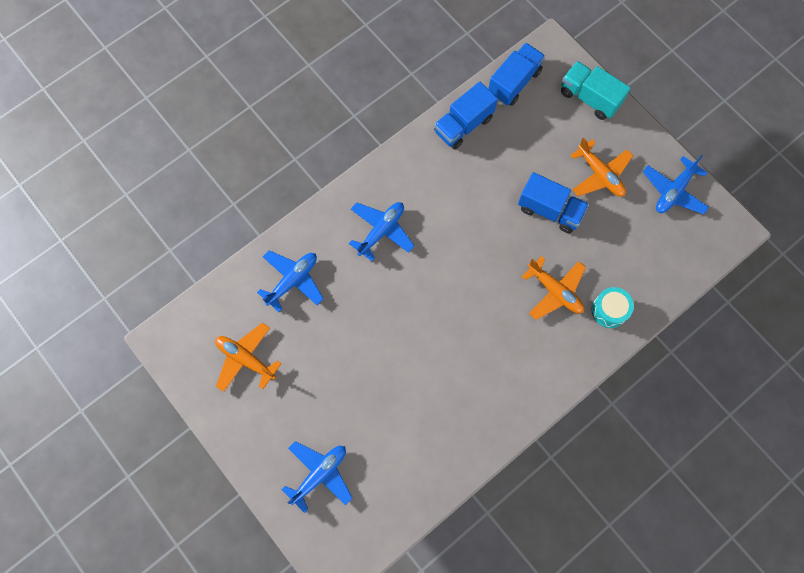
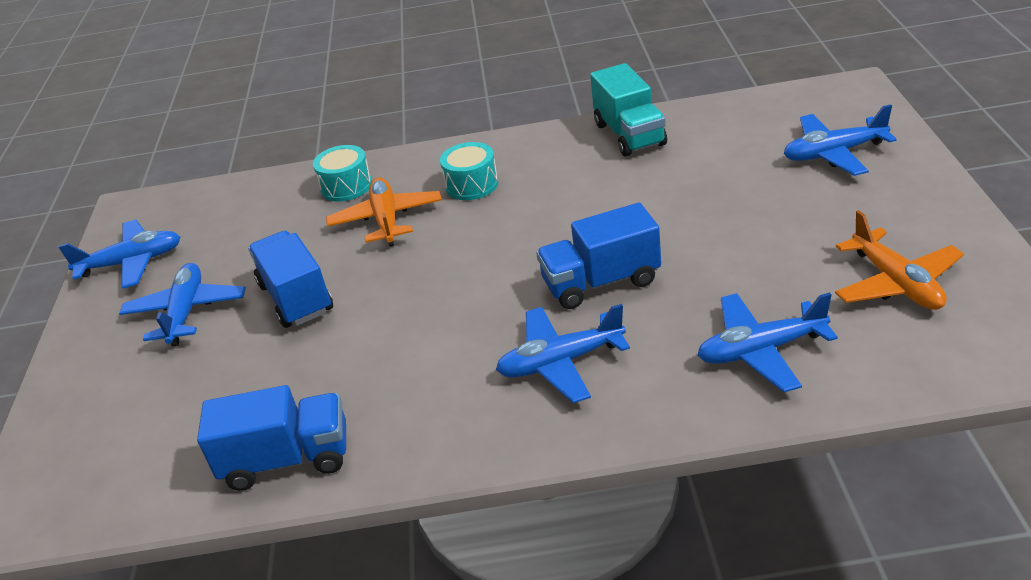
camera: 140 degrees left, 35 degrees down
blue truck [488,43,545,106] -> blue truck moved to [536,202,661,309]
turquoise truck [561,61,631,120] -> turquoise truck moved to [590,63,667,157]
orange plane [570,137,633,197] -> blue plane [119,263,246,347]
none -> turquoise drum [440,142,498,200]

